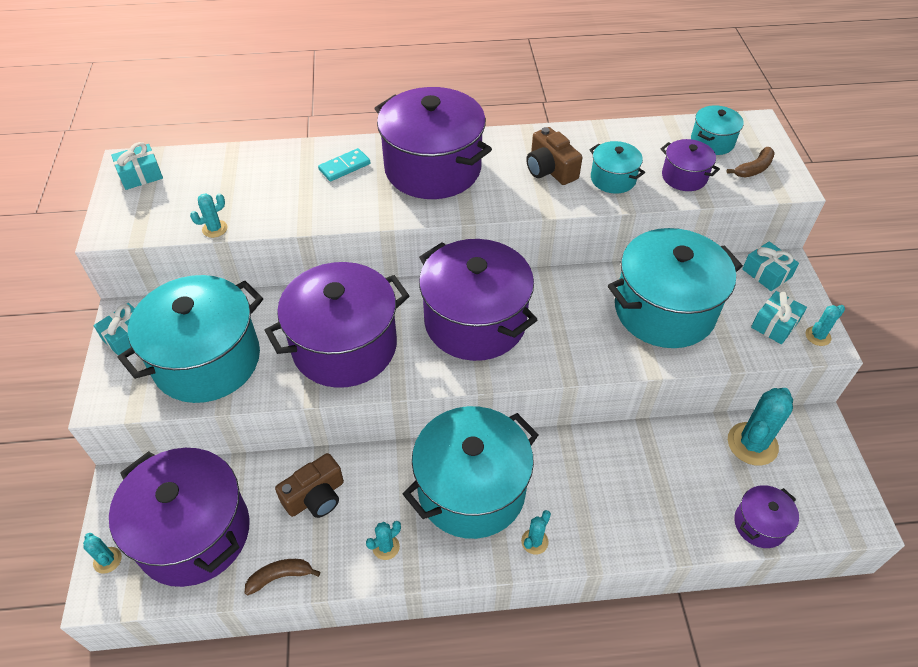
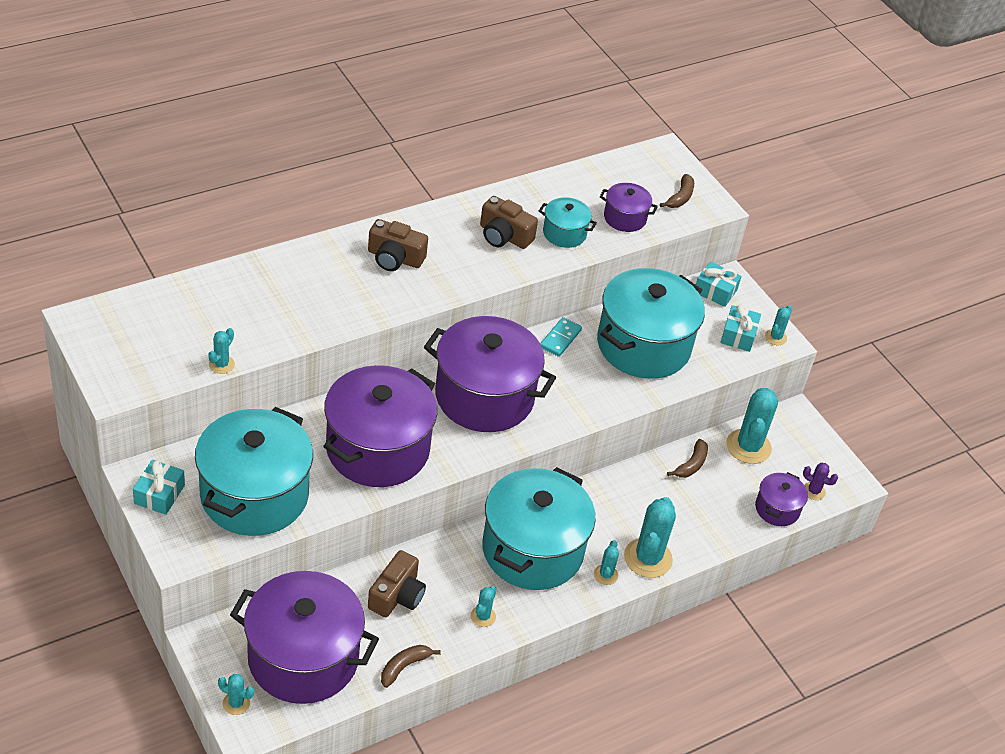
camera: 30 degrees left, 5 degrees down
turquoise gift [111,142,163,190] -> none
turquoise domino [318,148,371,182] -> turquoise domino moved to [540,317,582,357]
purple pot [374,87,492,199] -> brown camera [368,219,428,271]
turquoise pot [691,105,744,155] -> none
none -> turquoise cactus [624,497,676,578]
none -> brown banana [667,439,708,478]
none -> purple cactus [803,463,838,500]

